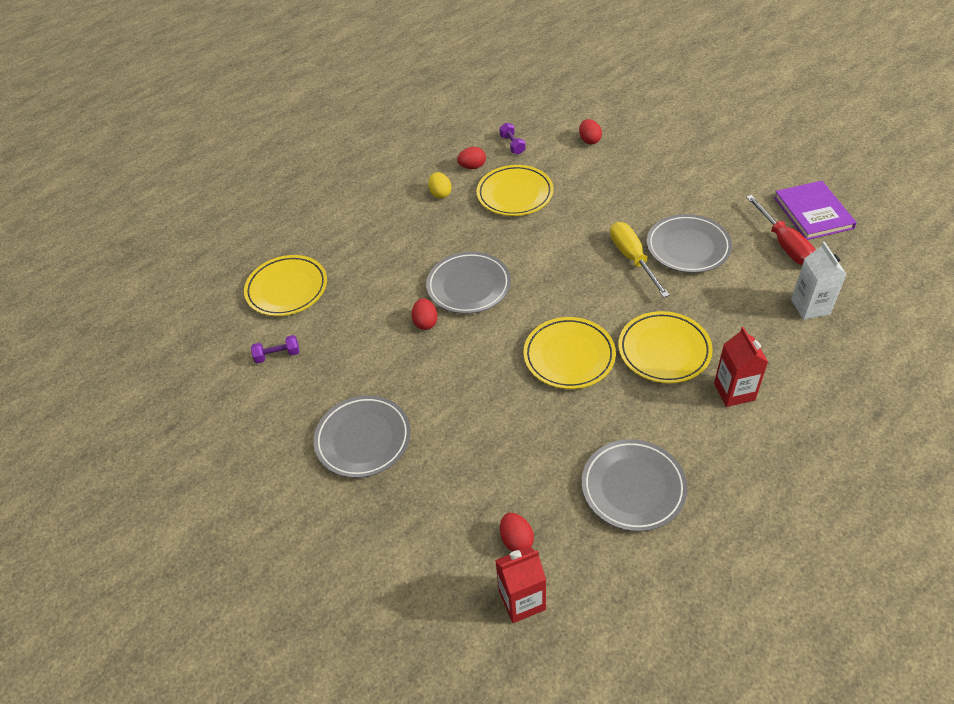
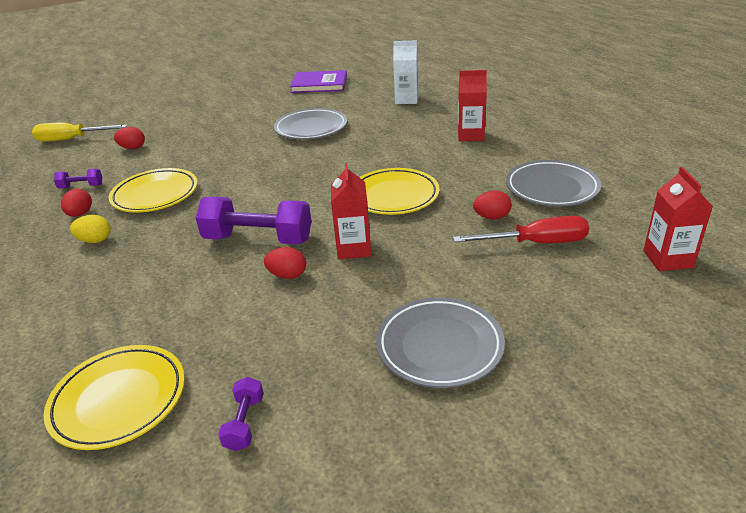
camera: 75 degrees left, 15 degrees down
grey plate [426,252,511,314] -> purple dumbbell [196,197,312,244]
red egg [500,513,534,552] -> red egg moved to [473,191,512,219]
yellow screwdriver [610,222,670,298] -> yellow screwdriver moved to [32,123,127,142]
yellow plate [618,311,713,384] -> none
red screwdriver [746,195,816,265] -> red screwdriver moved to [453,216,589,243]
none -> red carton [331,163,371,259]

